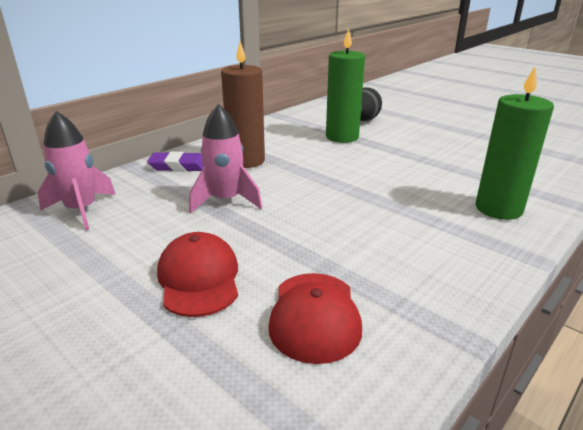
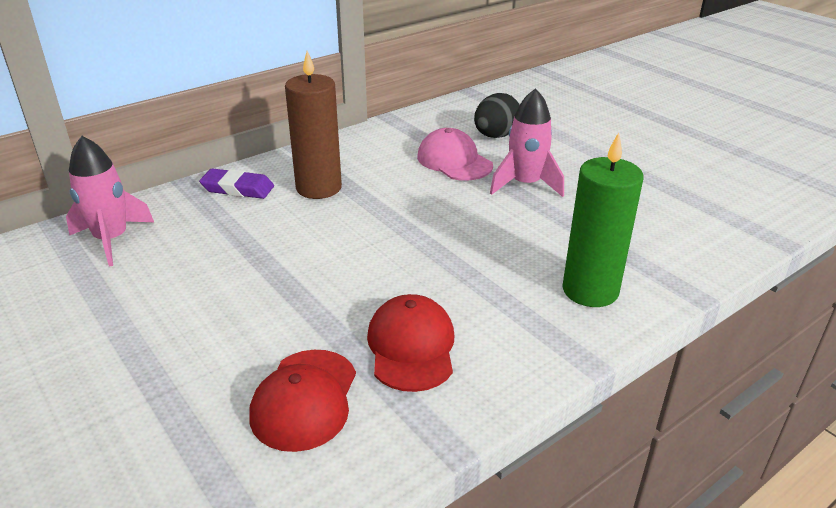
camera: 10 degrees right, 5 degrees up
red cap [157,232,238,317] -> red cap moved to [367,294,454,392]
pink rocket [189,104,262,213] -> pink rocket moved to [490,88,564,197]
green candle [326,28,365,143] -> pink cap [417,128,493,181]

